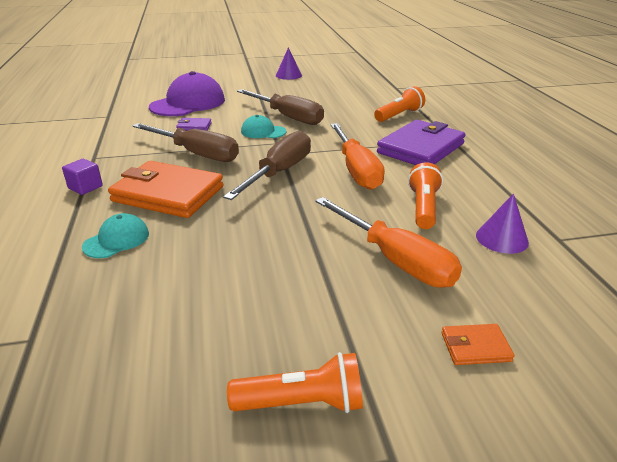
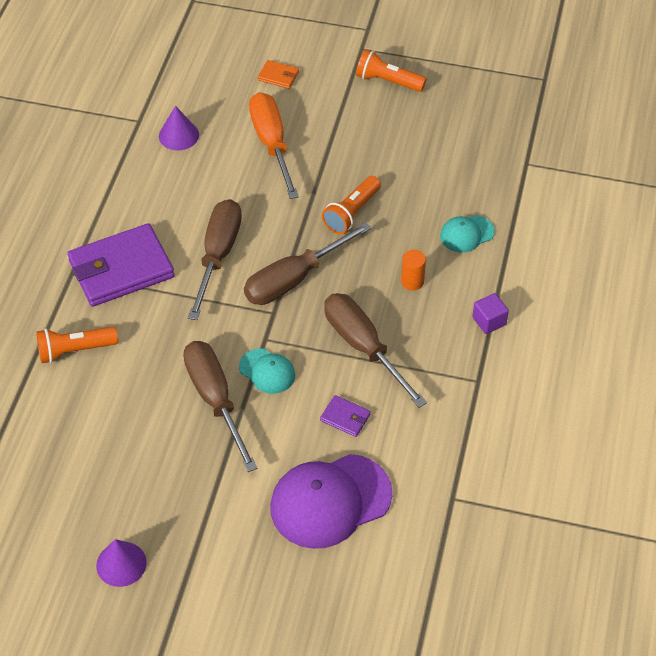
camera: 155 degrees left, 20 degrees up
orange wallet [108,161,224,218] -> orange cylinder [401,250,426,291]
orange screwdriver [330,123,385,190] -> brown screwdriver [188,199,242,320]
orange flashlight [408,162,443,229] -> orange flashlight moved to [322,176,381,234]

